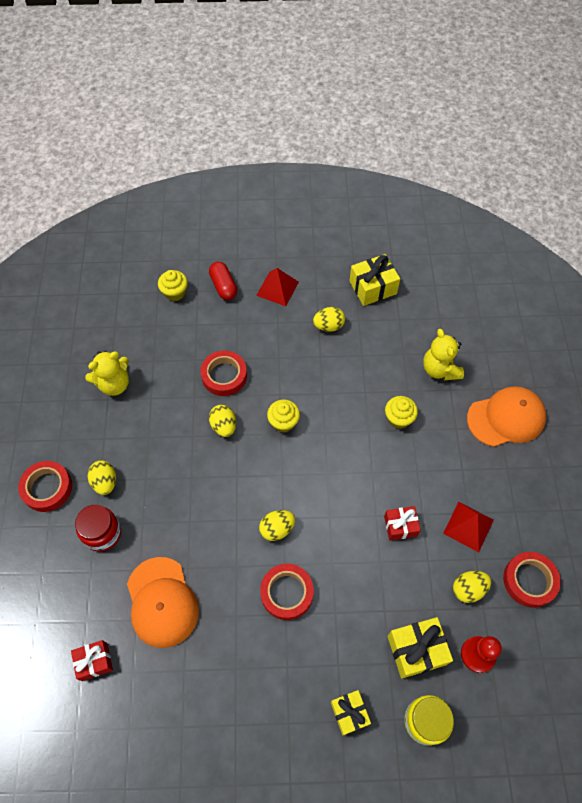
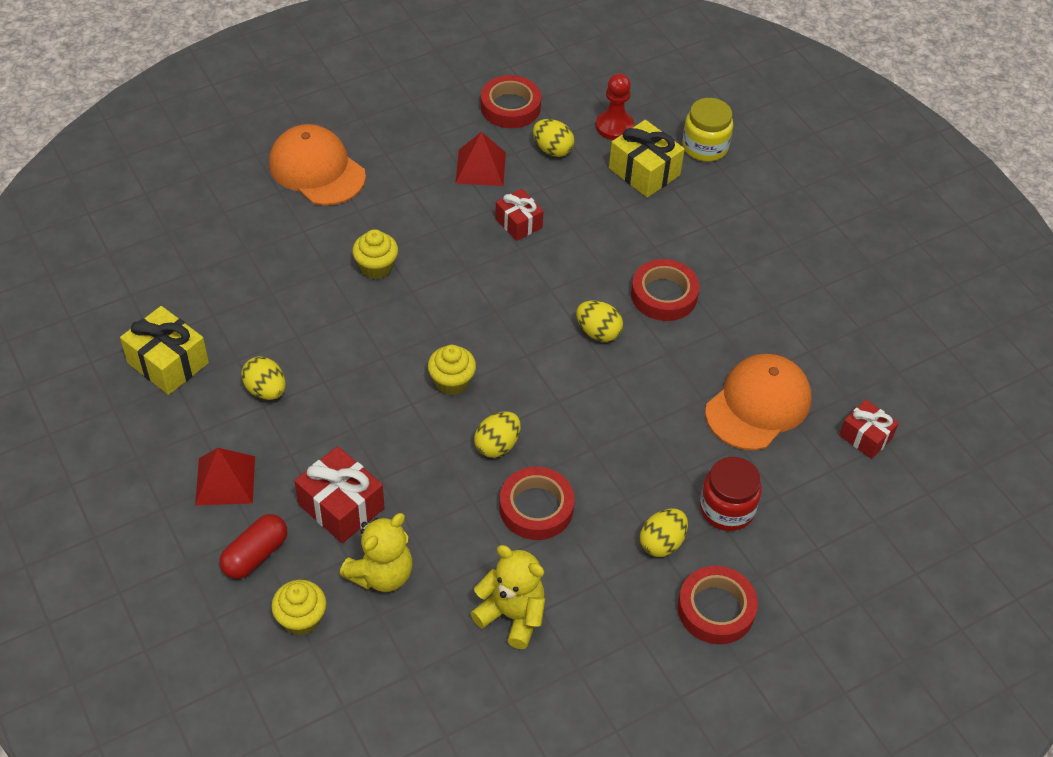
camera: 120 degrees left, 10 degrees down
red tape [200,351,247,396] -> red tape moved to [500,467,574,540]
yellow gift [331,690,371,735] -> none
yellow teddy bear [423,329,464,380] -> yellow teddy bear moved to [339,513,413,592]
none -> red gift [295,446,385,543]

